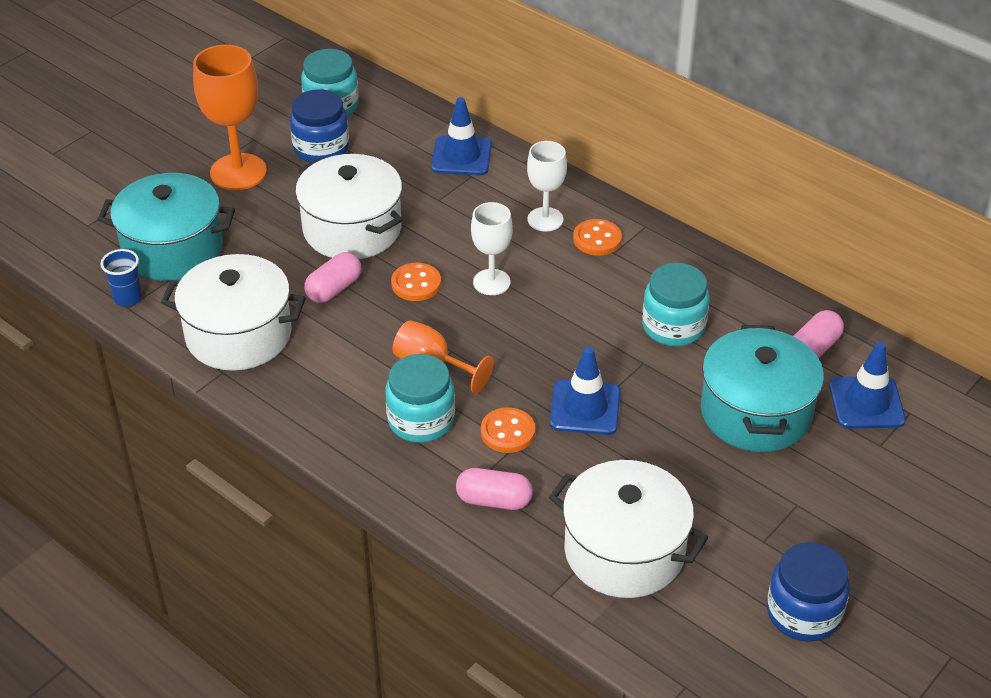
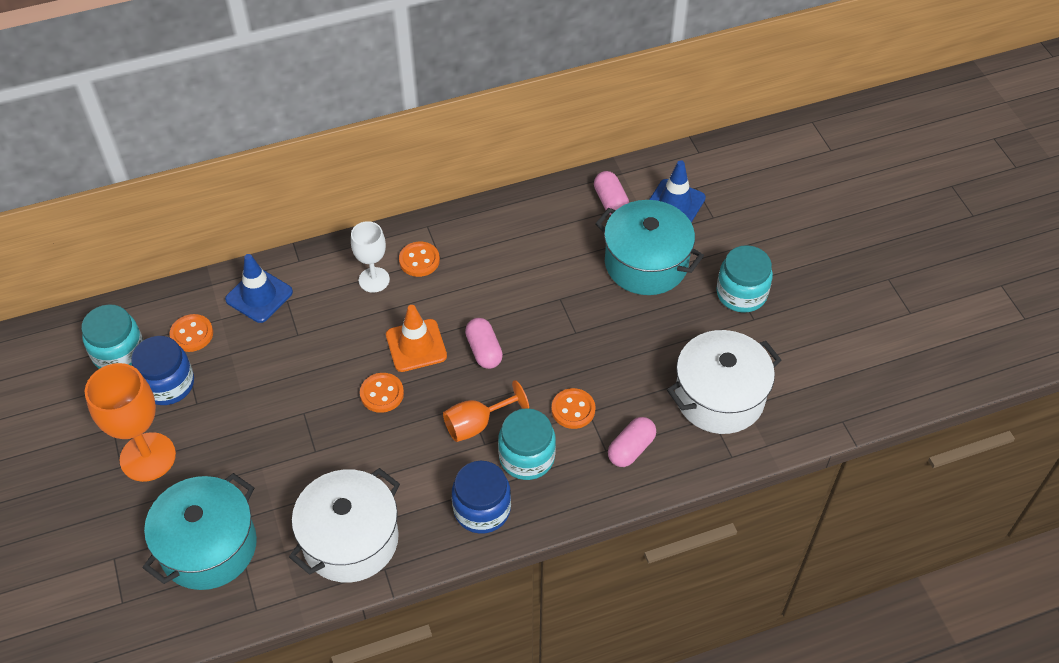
camera: 60 degrees left, 10 degrees up
blue cup [101,249,142,307] -> none
white pot [295,154,403,259] -> none
pink capsule [304,252,361,303] -> pink capsule moved to [465,318,503,369]
white goblet [471,202,513,295] -> orange traffic cone [386,305,447,372]
blue traffic cone [550,347,620,435] -> none
turquoise jar [642,263,709,346] -> turquoise jar moved to [716,245,773,313]
blue jar [767,542,850,642] -> blue jar moved to [452,461,511,534]
none -> orange button [170,314,213,352]

